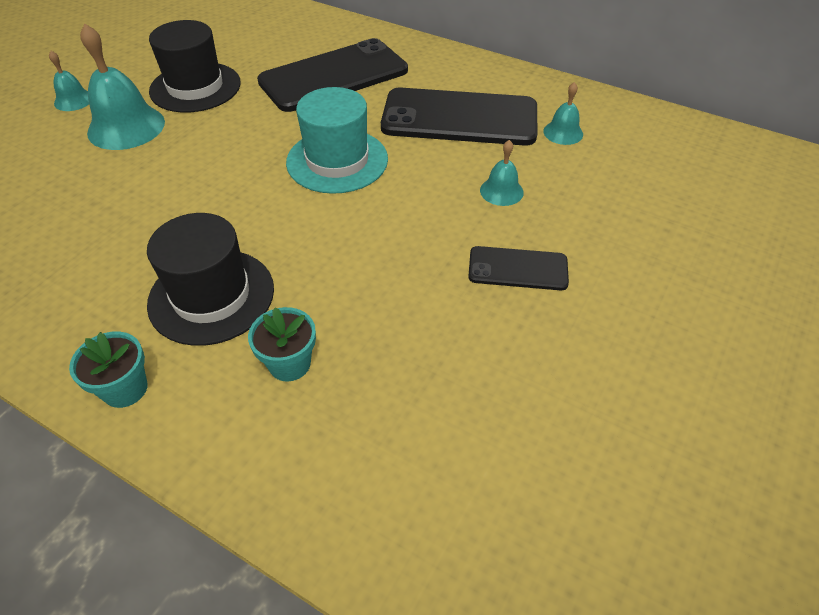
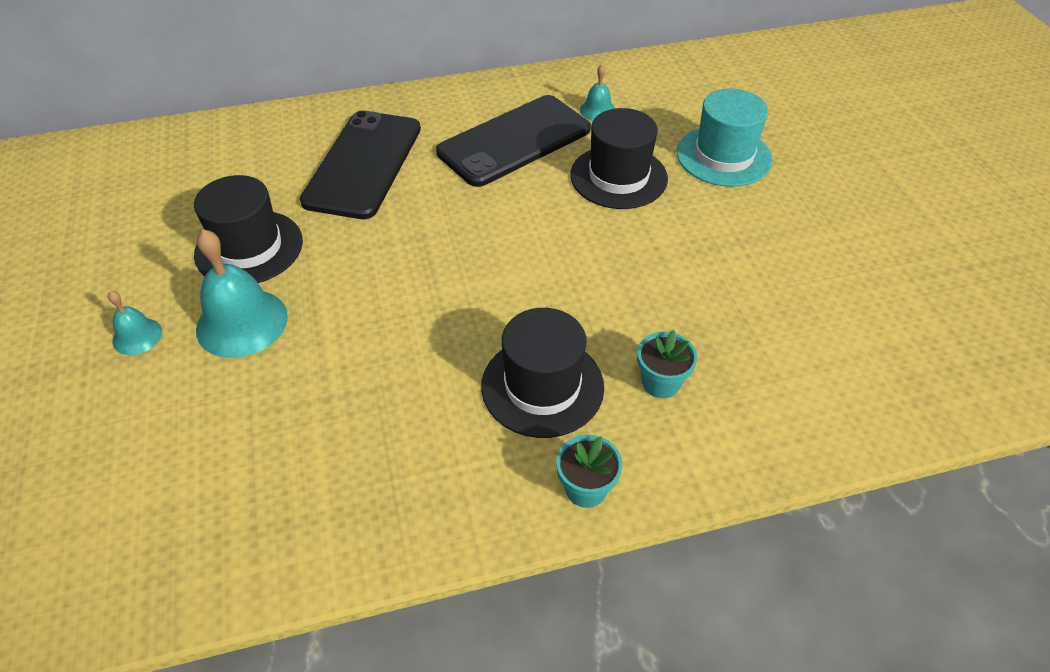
camera: 45 degrees left, 0 degrees up
turquoise hat [286,87,388,194] -> turquoise hat moved to [677,89,773,187]
black phone [468,246,569,290] -> none
turquoise bell [480,140,524,206] -> black hat [570,108,668,209]

